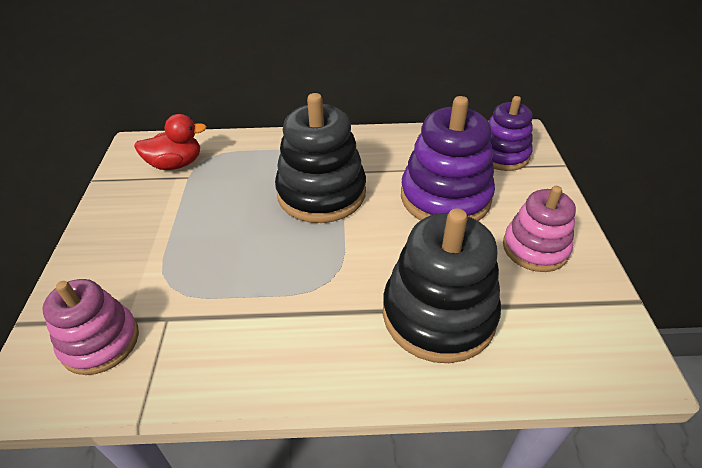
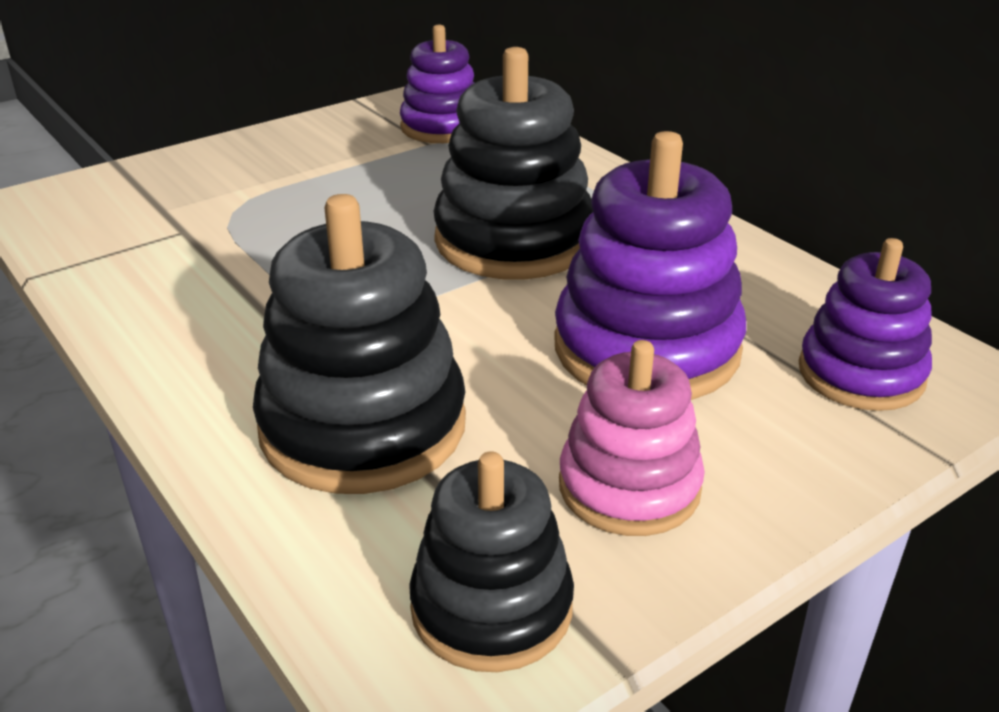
camera: 55 degrees right, 10 degrees down
pink stacking toy [42,279,139,375] -> none
red duck [134,114,207,170] -> purple stacking toy [400,25,474,143]
none -> black stacking toy [409,451,574,672]

